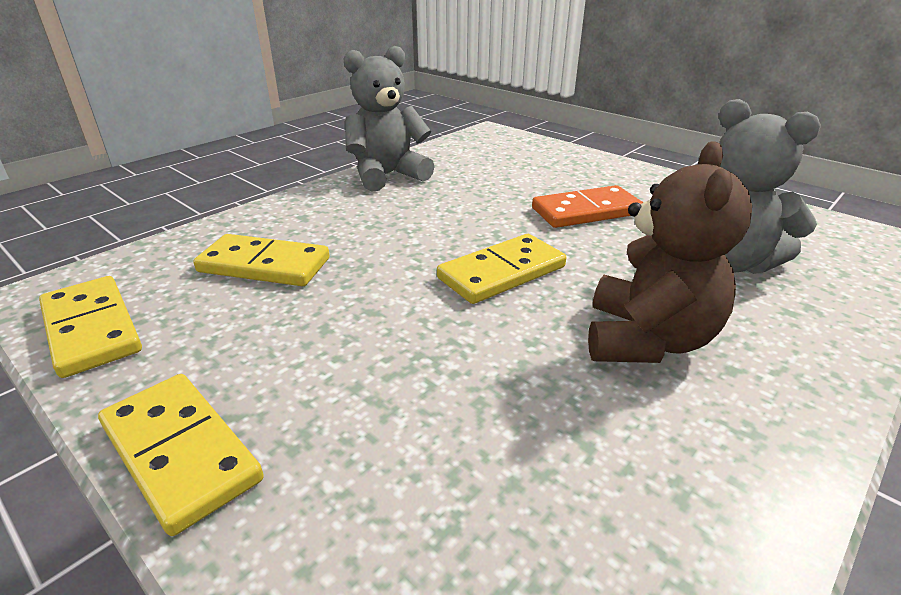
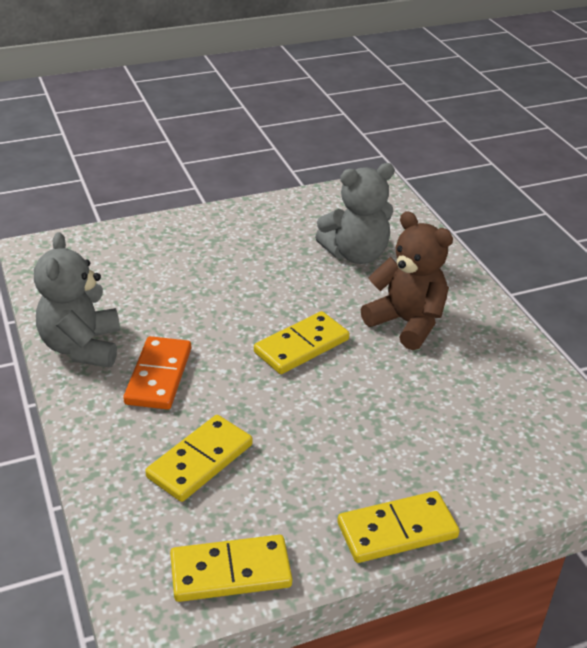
camera: 65 degrees left, 5 degrees up
yellow domino [437,234,566,304] -> yellow domino turned 60 degrees clockwise [254,311,349,374]
orange domino [532,185,643,228] -> orange domino moved to [123,336,191,410]

